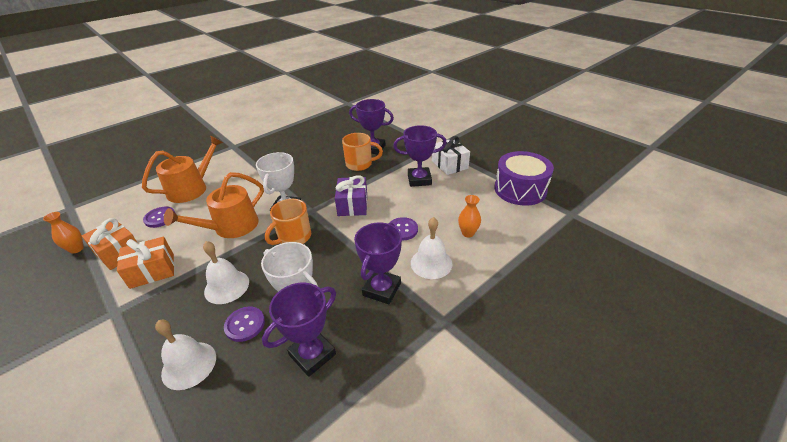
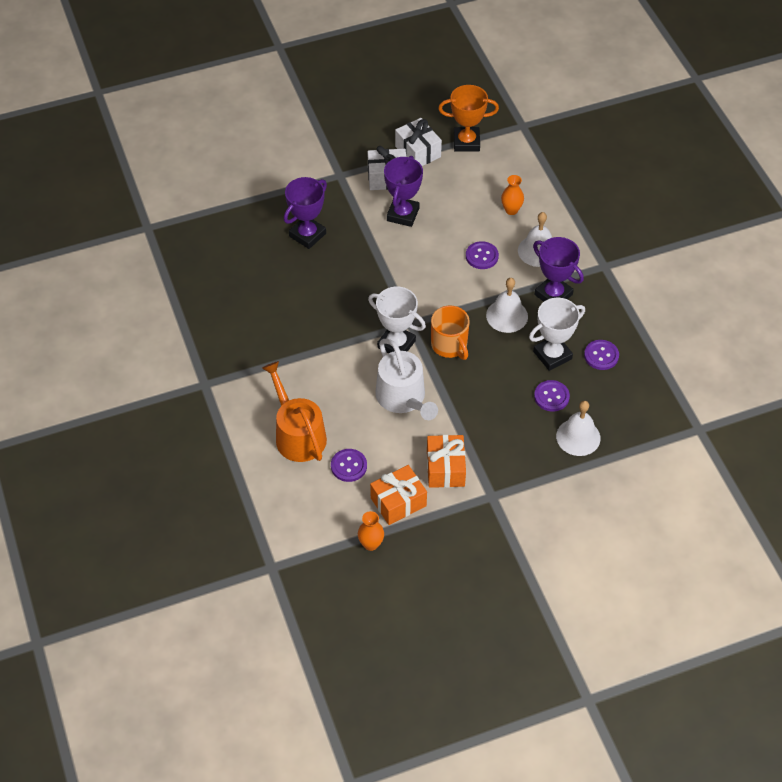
camera: 70 degrees left, 15 degrees up
orange watering can [164,172,264,238] -> white watering can [375,339,438,420]
white bell [203,241,249,304] -> white bell moved to [486,278,528,333]
purple trophy [262,283,336,377] -> purple button [584,340,619,370]
purple gift [335,175,367,216] -> none
orange mug [342,133,383,171] -> none
purple drum [494,151,554,206] -> orange trophy [438,85,499,152]
none -> white gift [395,118,442,166]

